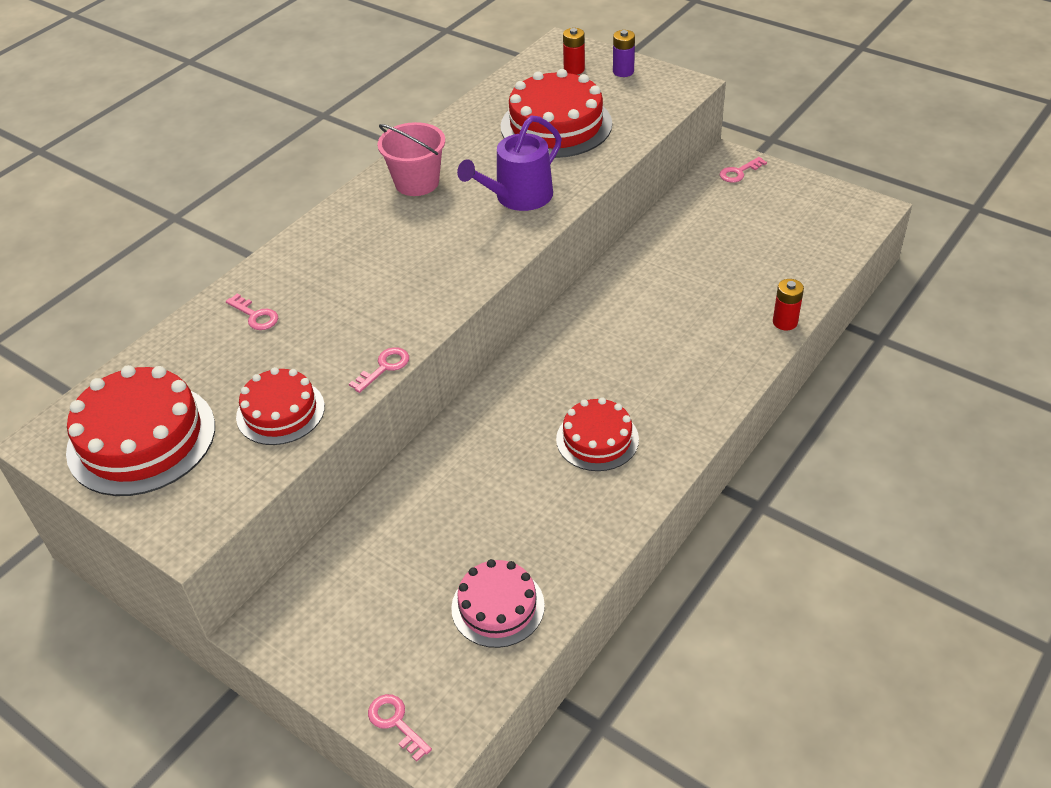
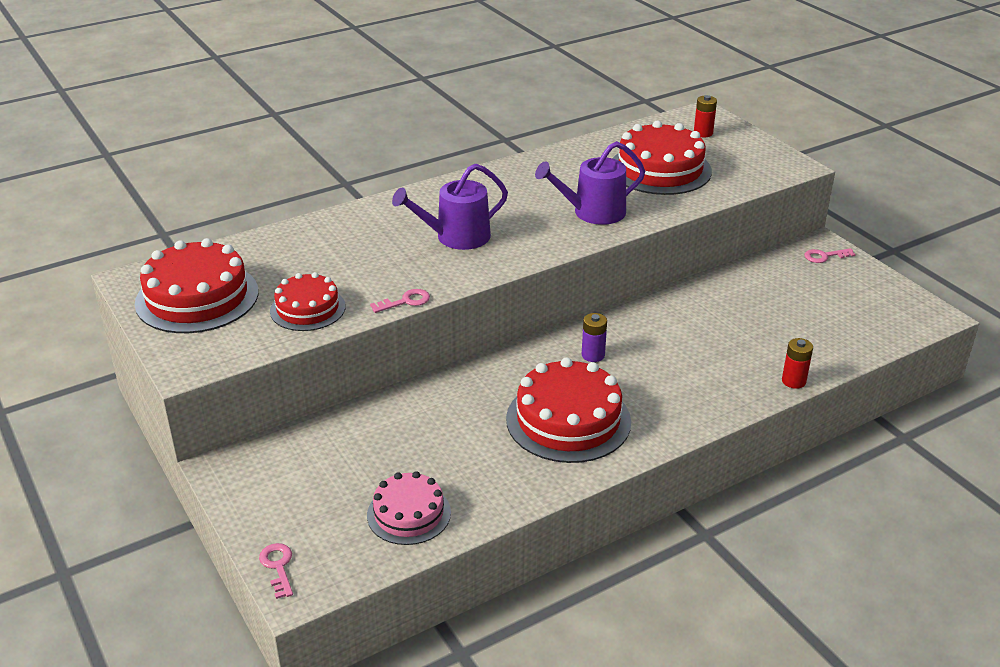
camera: 20 degrees right, 10 degrees down
pink key [226,294,278,330] -> none
pink bucket [378,122,445,196] -> none
red cake [556,397,639,471] -> red cake [506,357,631,463], size x1.64
purple battery [613,30,635,77] -> purple battery moved to [582,313,607,362]
none -> purple watering can [392,163,508,250]

